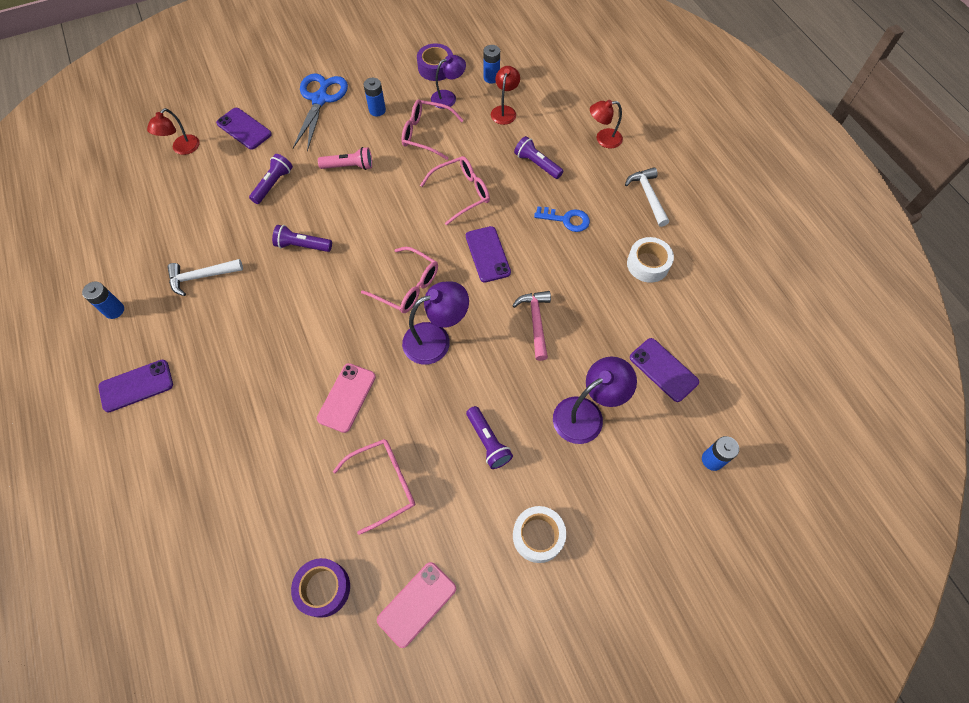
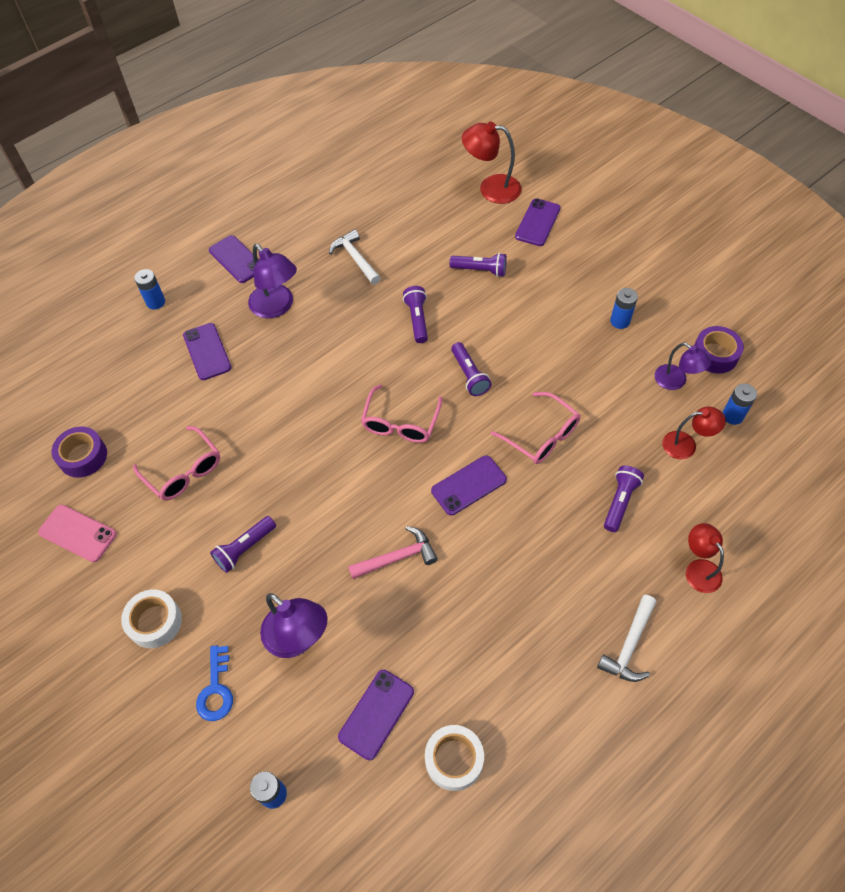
camera: 75 degrees right, 5 degrees down
blue battery [82,282,124,319] -> blue battery moved to [134,269,165,310]
red lamp [147,108,199,155] -> red lamp [462,122,522,204], size x1.53
blue scissors [293,73,348,151] -> none
pink phone [317,363,376,433] -> none
pink flashlight [318,147,372,170] -> none
pink glasses [401,99,464,160] -> none
purple lamp [402,281,469,365] -> purple lamp moved to [248,244,297,318]
blue key [534,206,590,232] -> blue key moved to [196,645,233,721]
white hammer [625,167,669,227] -> white hammer turned 150 degrees clockwise [597,595,656,682]
white tape [627,237,674,283] -> white tape moved to [425,725,484,791]
none -> purple phone [183,323,231,380]
none -> purple flashlight [451,342,491,396]

